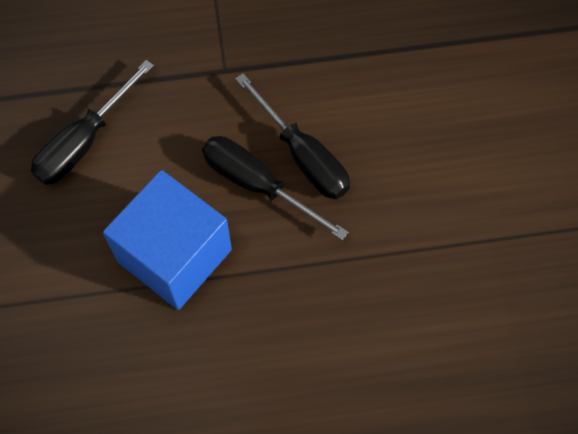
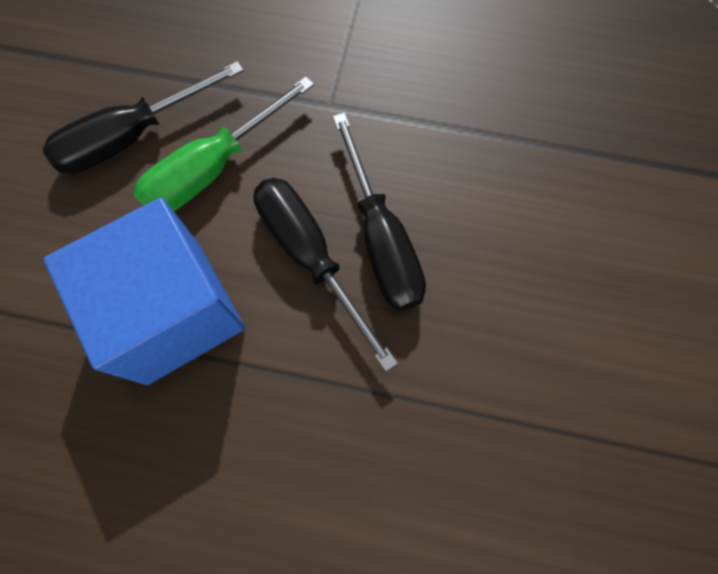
camera: 20 degrees right, 5 degrees up
none -> green screwdriver [133,77,314,211]

